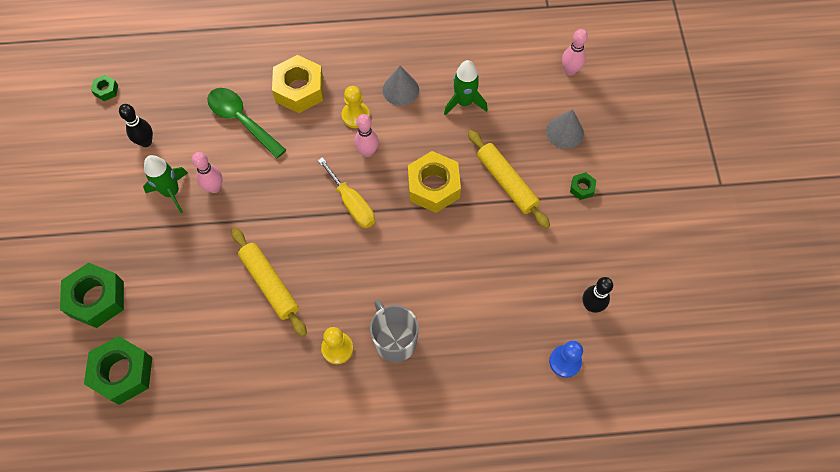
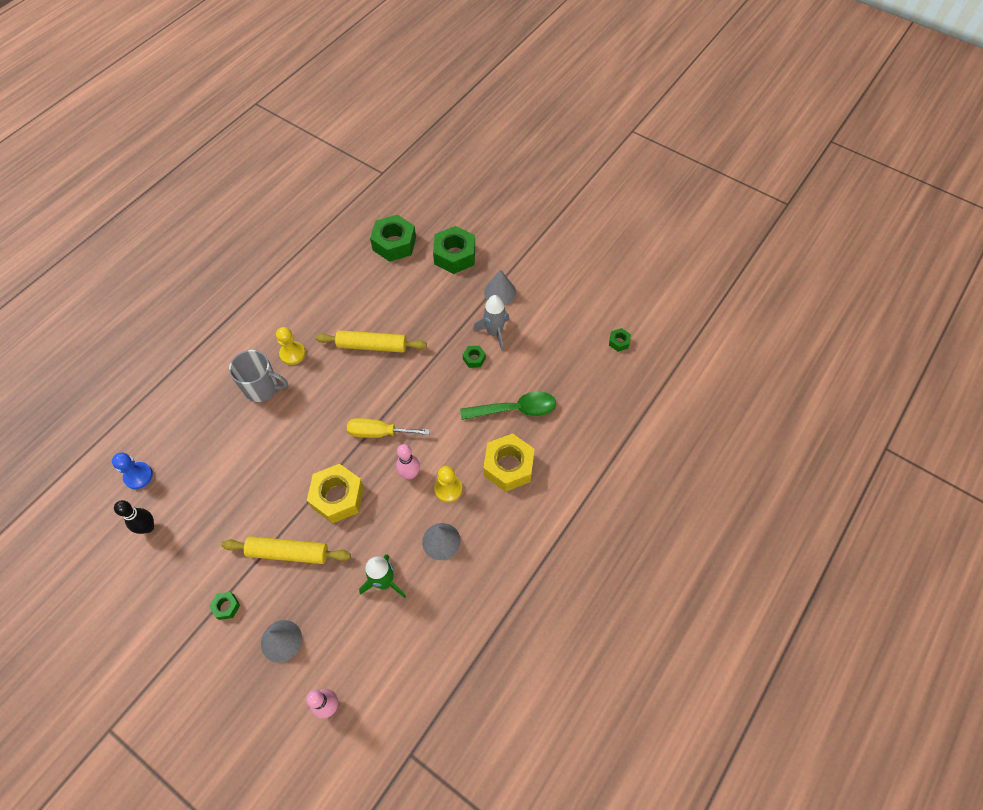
camera: 130 degrees right, 5 degrees down
black bowling pin [119,104,153,147] -> none
green rocket [143,155,188,213] -> grey rocket [473,295,509,351]
pink bowling pin [192,152,223,193] -> green nut [463,346,486,368]
none -> grey cone [484,269,516,305]

